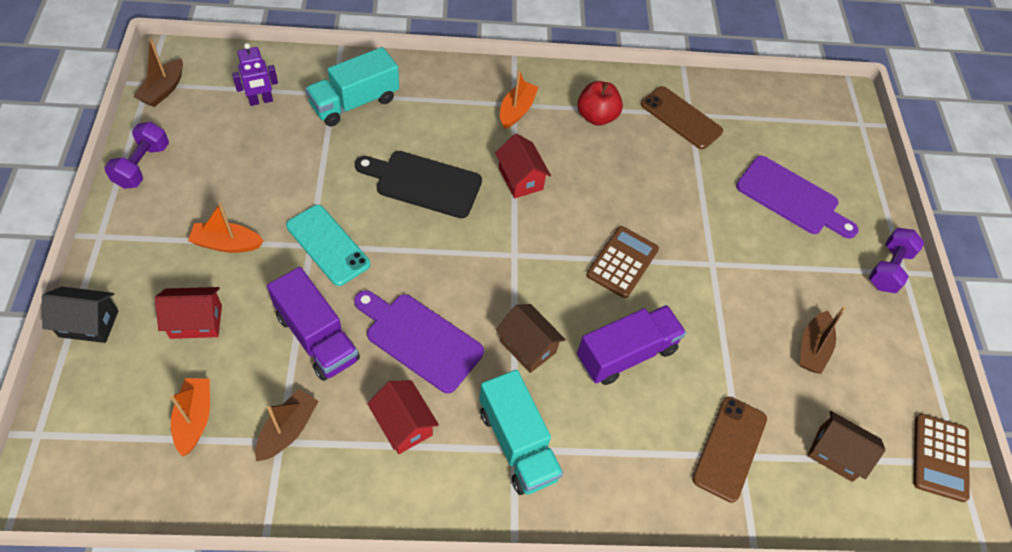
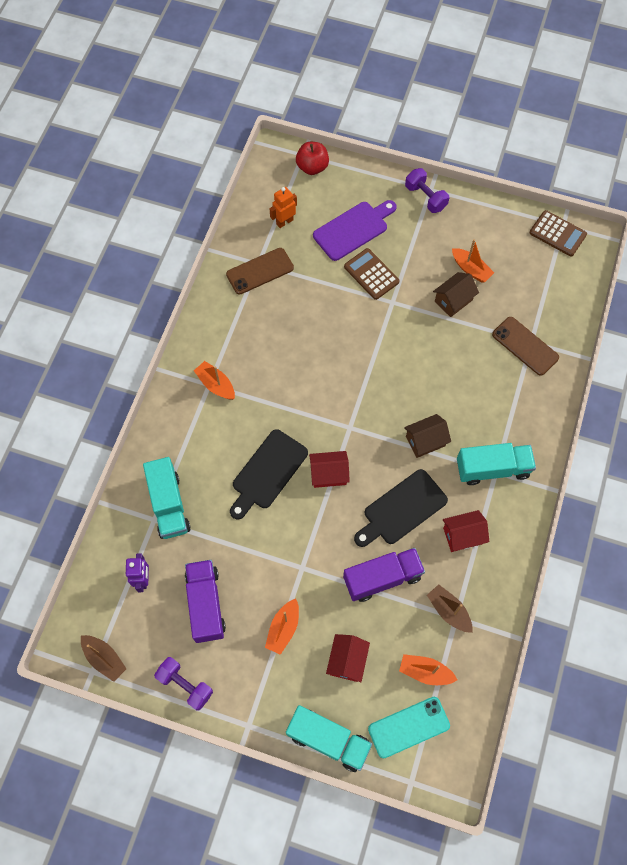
camera: 65 degrees left, 10 degrees up
black house [42,287,118,343] -> turquoise truck [286,705,372,772]
turquoise phone [286,205,370,286] -> turquoise phone moved to [368,697,450,758]
purple cutting board [354,290,484,393] -> black cutting board [354,469,448,547]
red house [495,134,551,198] -> red house moved to [309,451,350,488]
red apple [577,81,623,126] -> red apple moved to [296,142,329,175]
purple truck [577,305,686,385] -> purple truck moved to [185,560,226,643]
brown calculator [586,226,659,298] -> brown calculator moved to [344,248,399,300]
brown boat [800,307,846,374] -> orange boat [452,239,494,283]
brown house [808,411,885,482] -> brown house moved to [433,272,479,317]
none -> orange robot [269,187,297,228]

